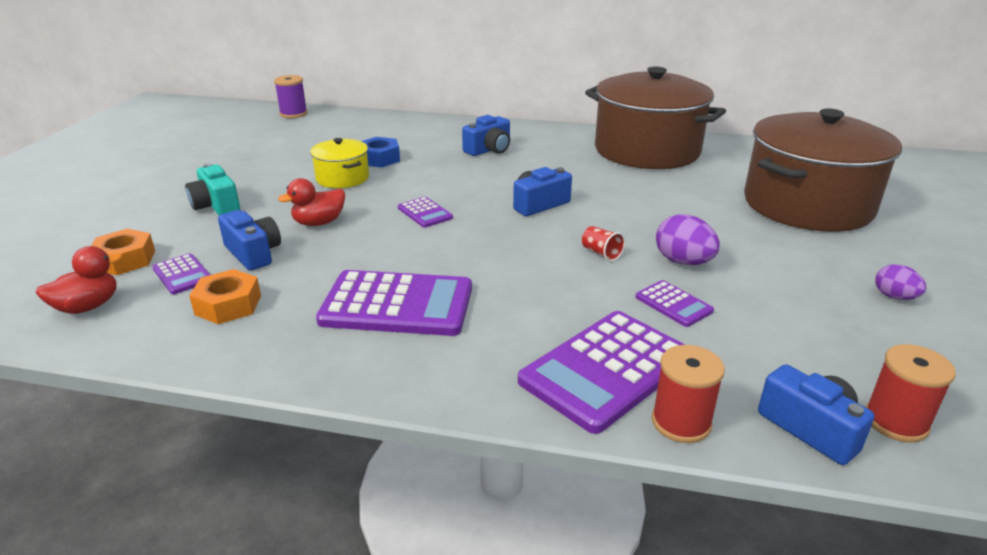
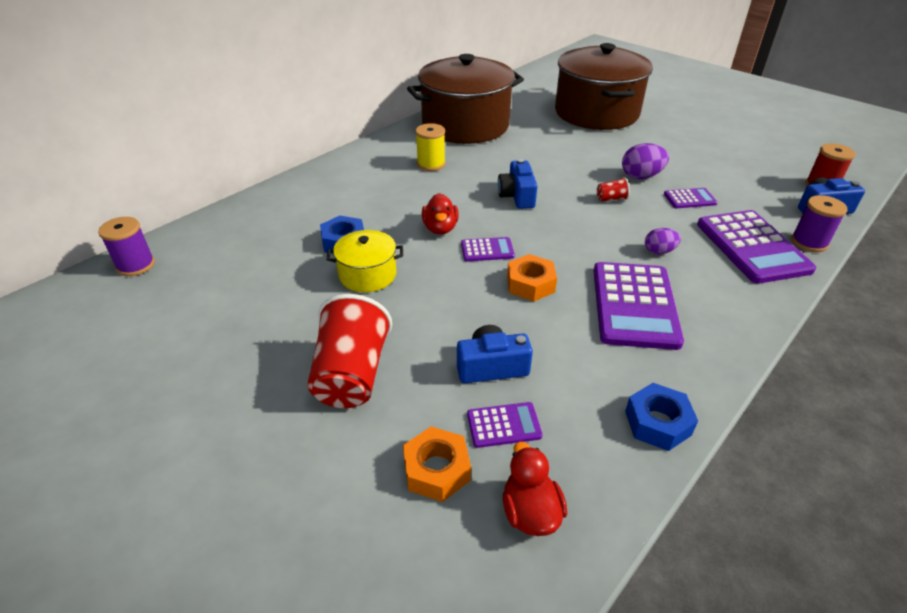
camera: 60 degrees left, 10 degrees up
turquoise camera [185,163,240,215] -> red cup [308,294,392,408]
orange nut [189,269,261,324] -> orange nut moved to [507,254,557,301]
red duck [278,178,345,226] -> red duck moved to [422,193,459,234]
purple calculator [316,270,472,336] -> purple calculator turned 150 degrees clockwise [594,262,684,350]
blue camera [462,115,510,156] -> none
red spool [652,345,725,443] -> purple spool [791,195,848,252]
purple egg [875,264,926,300] -> purple egg moved to [645,228,681,254]
none -> yellow spool [415,123,446,171]
none -> blue nut [625,383,698,451]

